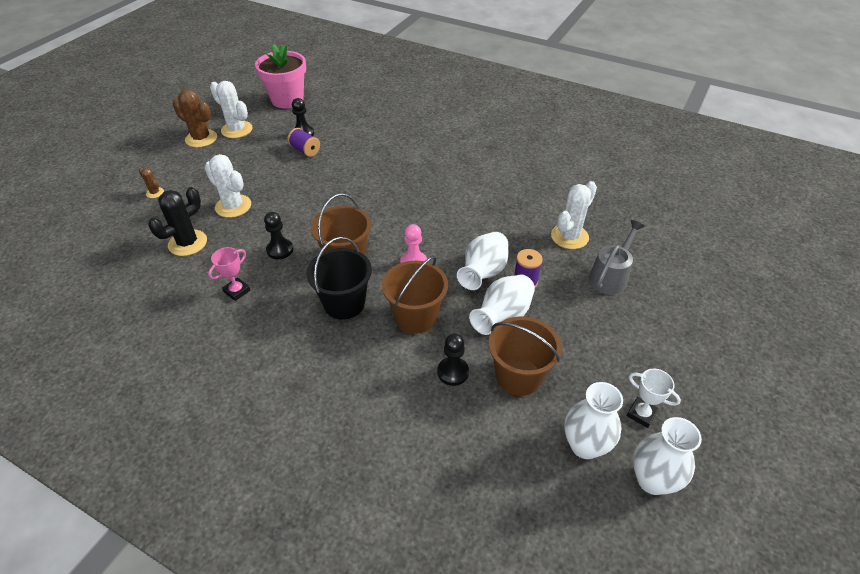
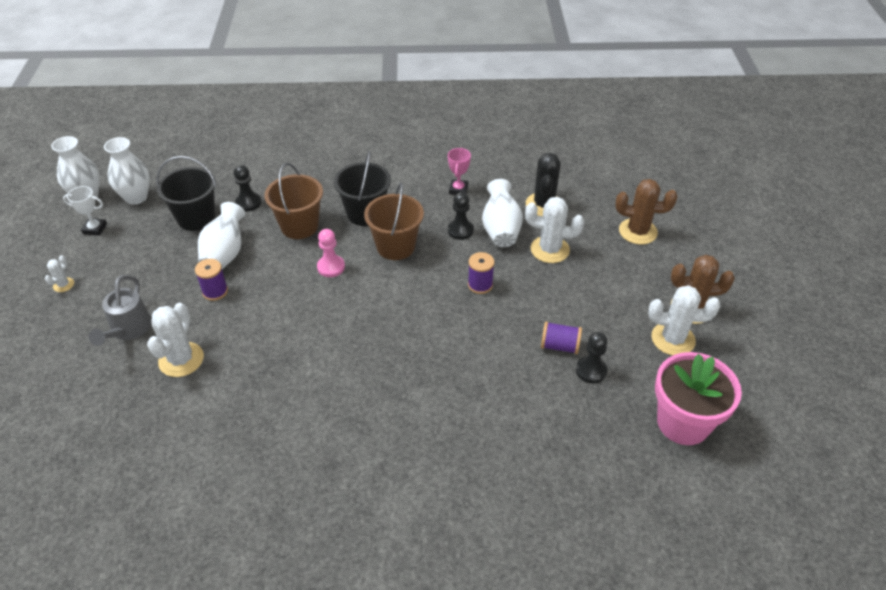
camera: 150 degrees right, 0 degrees up
brown cactus [139,168,164,198] -> brown cactus [615,179,677,245], size x2.01
white vase [457,232,508,290] -> white vase moved to [482,179,523,247]
brown bucket [489,316,562,396] -> black bucket [156,156,216,231]
none -> white cactus [45,255,74,292]
none -> purple spool [468,252,495,294]

